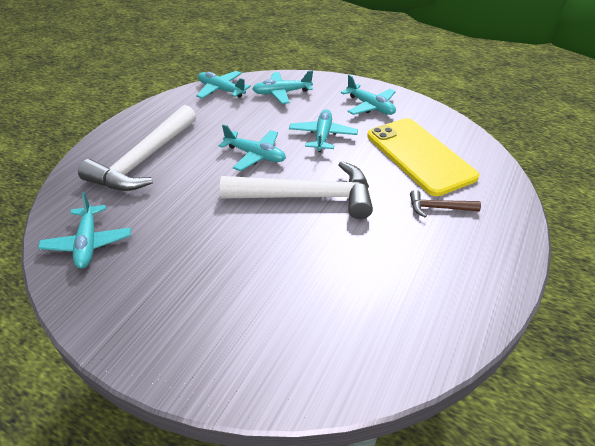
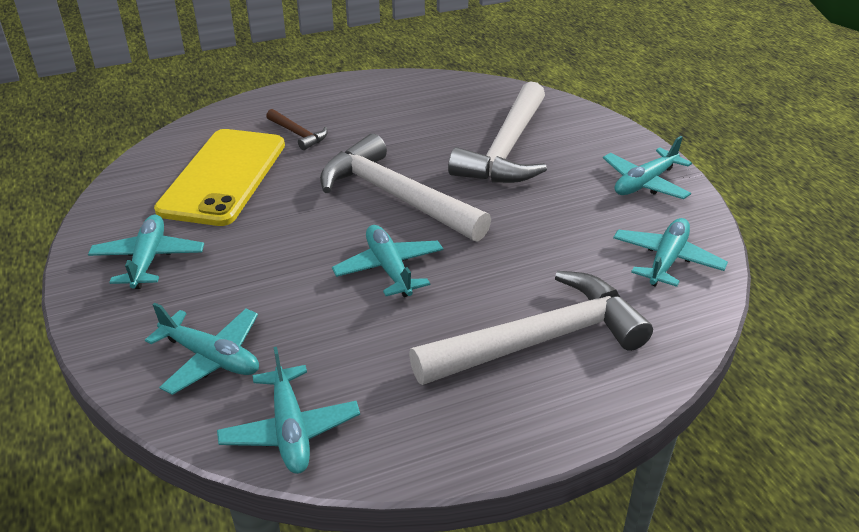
camera: 140 degrees left, 5 degrees down
turquoise plane [289,109,358,152] -> turquoise plane moved to [603,136,692,199]
none -> white hammer [448,81,547,183]

